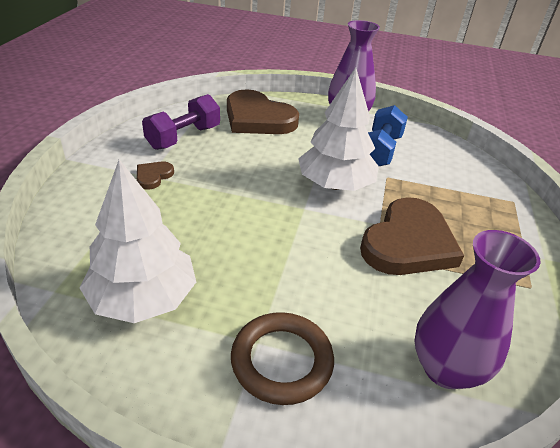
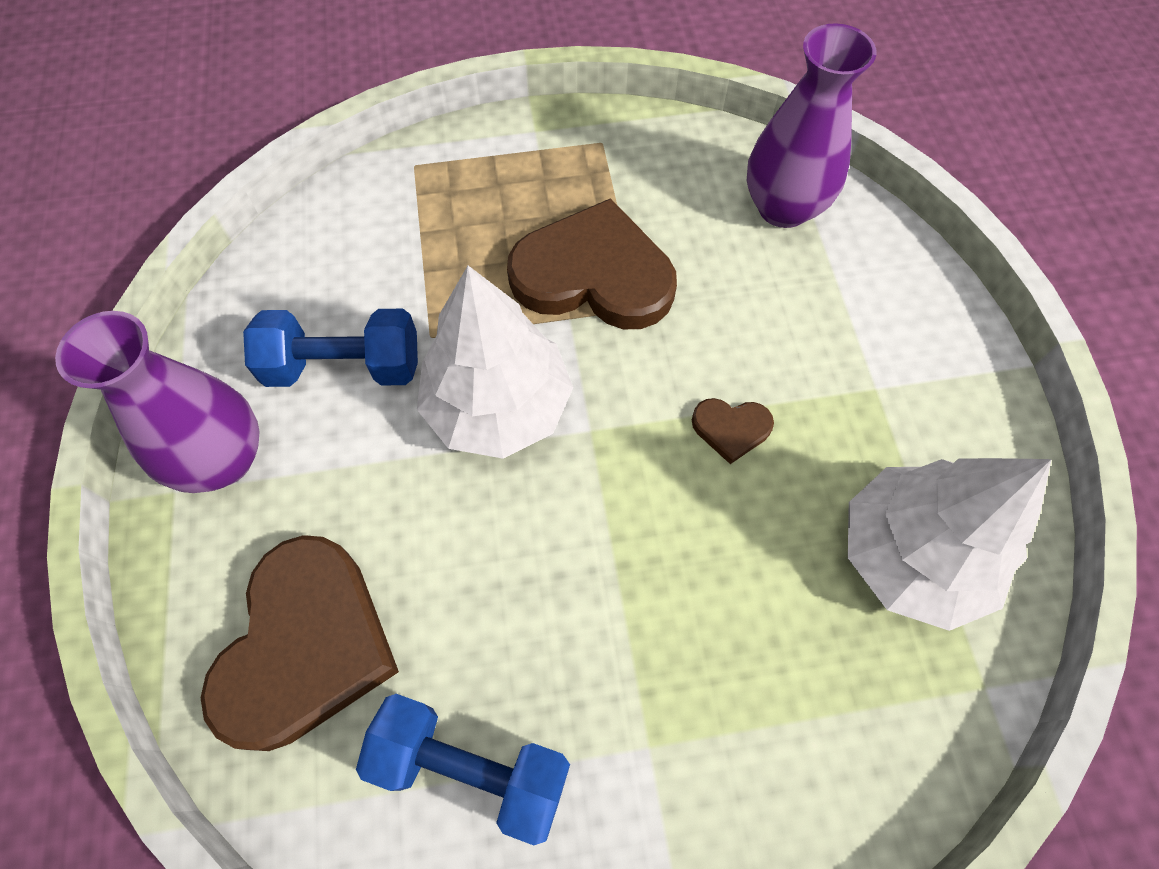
camera: 110 degrees left, 25 degrees up
brown heart [137,162,174,190] -> brown heart moved to [692,398,774,464]
purple dumbbell [142,94,220,150] -> blue dumbbell [356,694,570,845]
brown ring [231,312,334,405] -> none

